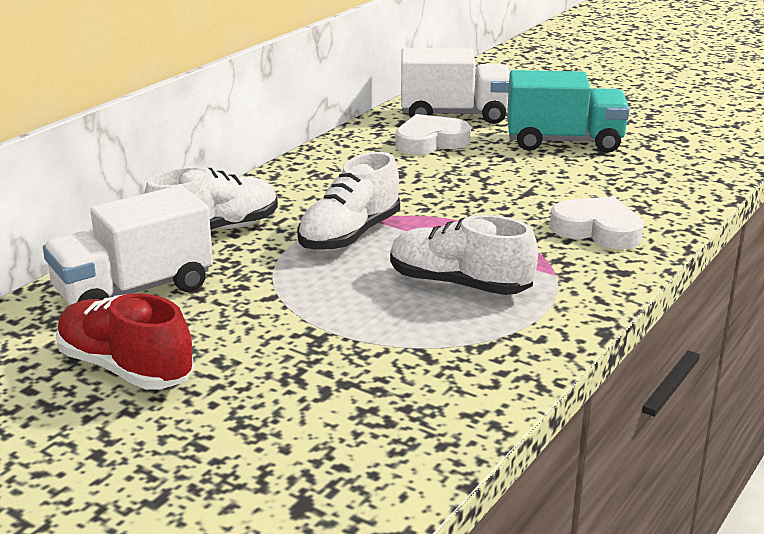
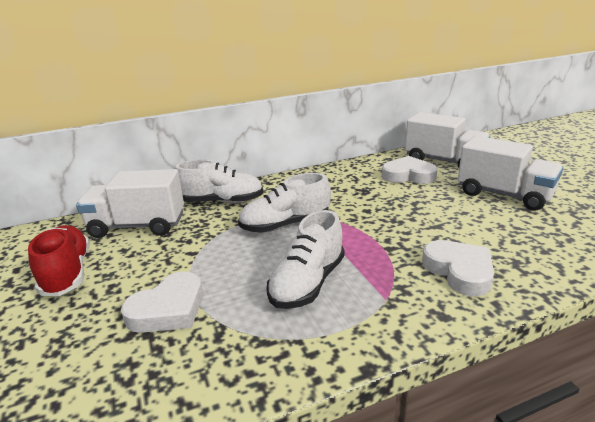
camera: 35 degrees right, 0 degrees up
white shoe [390,215,538,295] -> white shoe turned 120 degrees counterclockwise [266,210,344,309]
turquoise truck [507,70,630,153] -> white truck [458,136,563,211]
none -> white heart [121,271,203,333]

